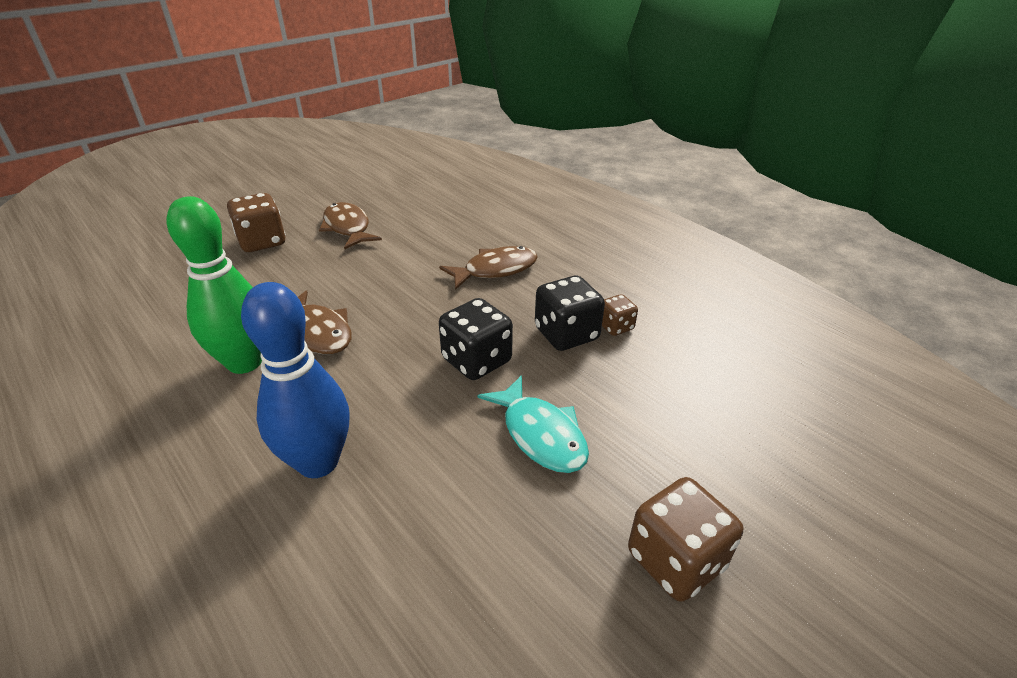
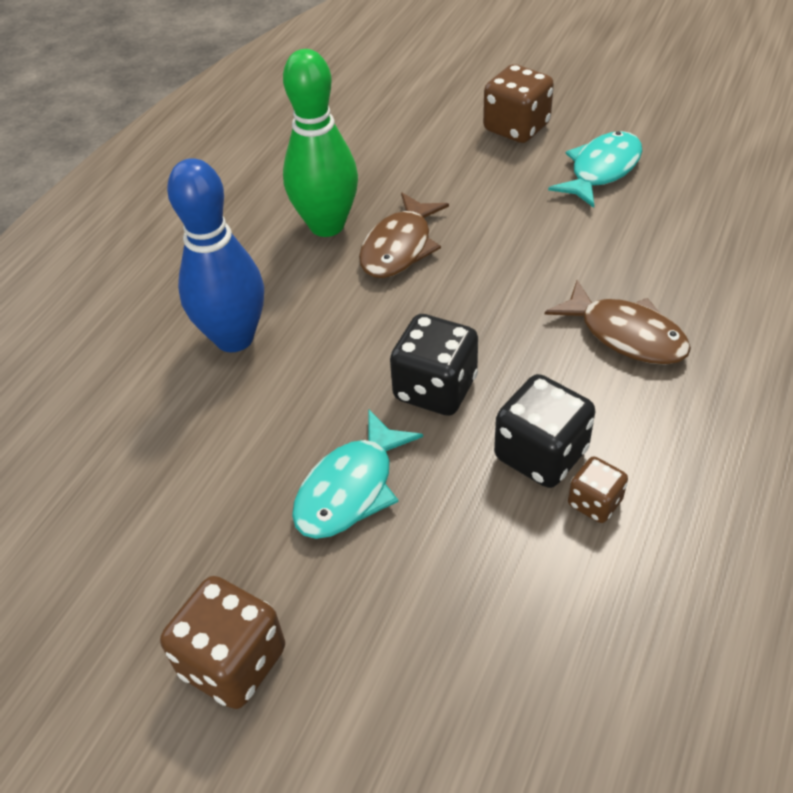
camera: 70 degrees right, 10 degrees up
brown fish [319,202,382,250] -> turquoise fish [548,131,642,208]

